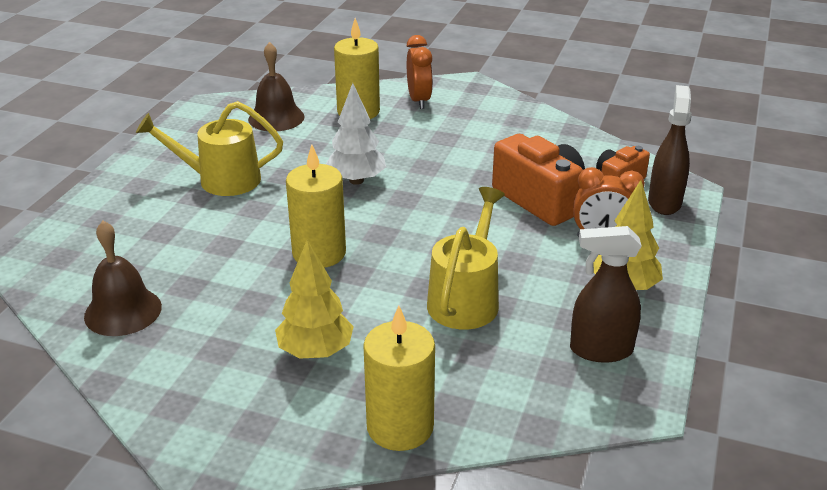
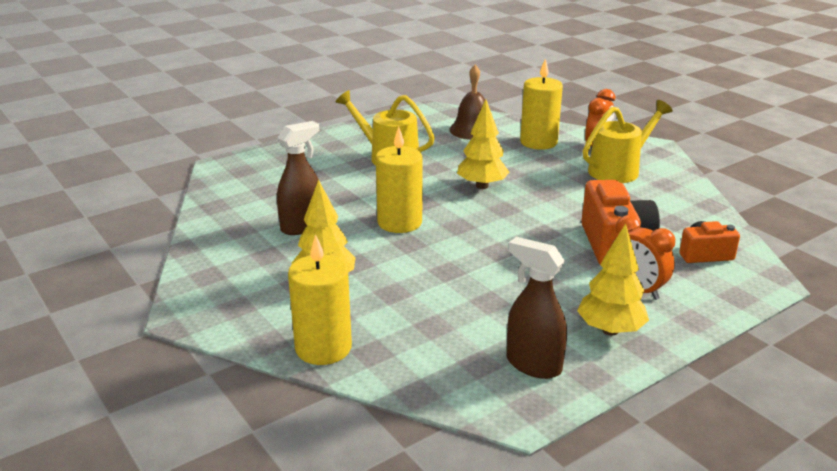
camera: 35 degrees right, 5 degrees down
brown bell [84,221,162,336] -> none
white tree [326,83,386,185] -> yellow tree [457,99,510,189]
yellow watering can [427,187,505,330] -> yellow watering can moved to [583,100,673,183]
brown spray bottle [648,85,692,215] -> brown spray bottle moved to [277,121,319,235]

